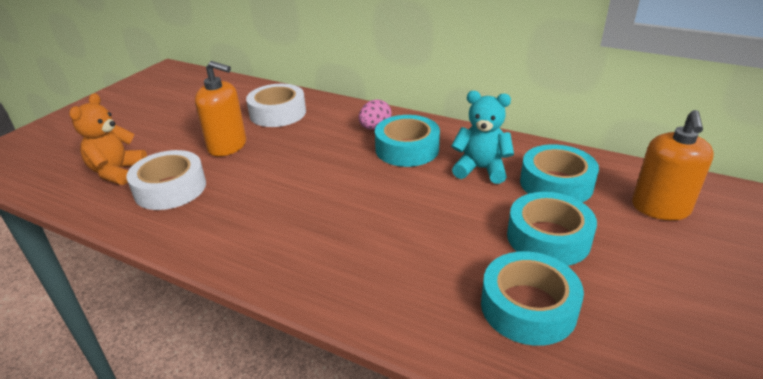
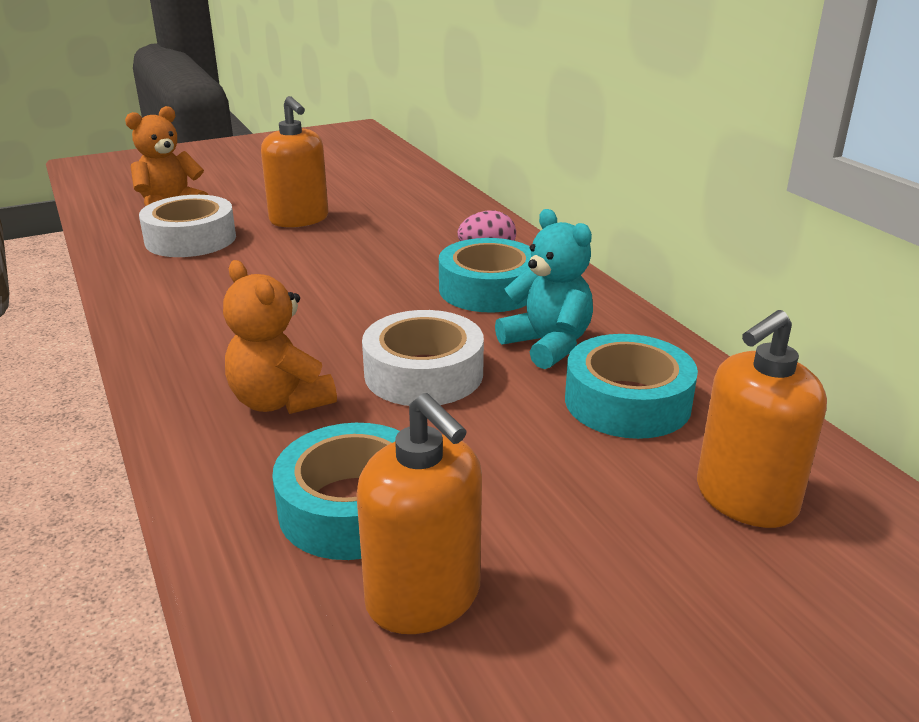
camera: 35 degrees right, 5 degrees down
white tape [246,84,306,127] -> white tape moved to [362,310,484,406]
turquoise tape [507,192,597,266] -> none
none -> orange teddy bear [223,260,337,414]
none -> orange soap dispenser [356,393,482,634]

